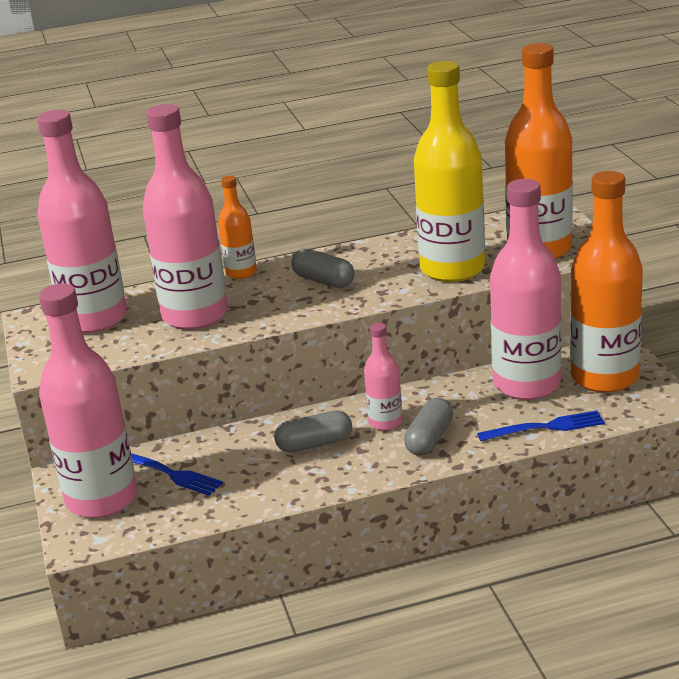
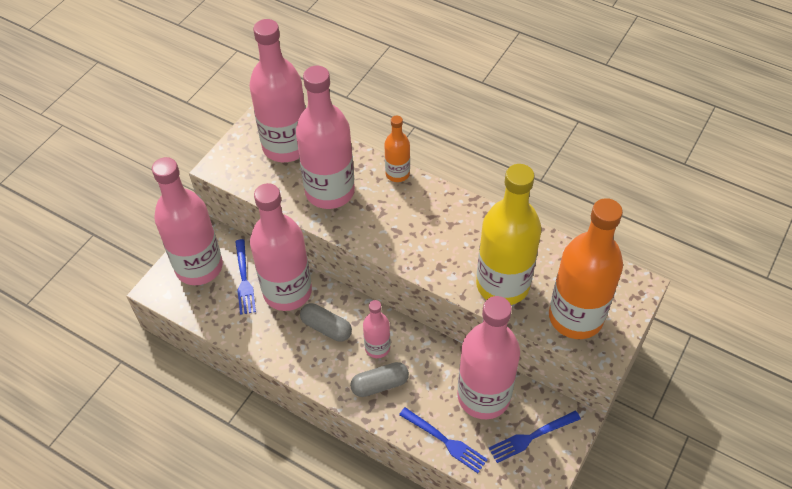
camera: 45 degrees right, 25 degrees up
grey capsule [291,249,354,288] -> none
orange bottle [570,171,643,393] -> blue fork [489,411,581,463]
none -> pink bottle [250,183,312,311]

